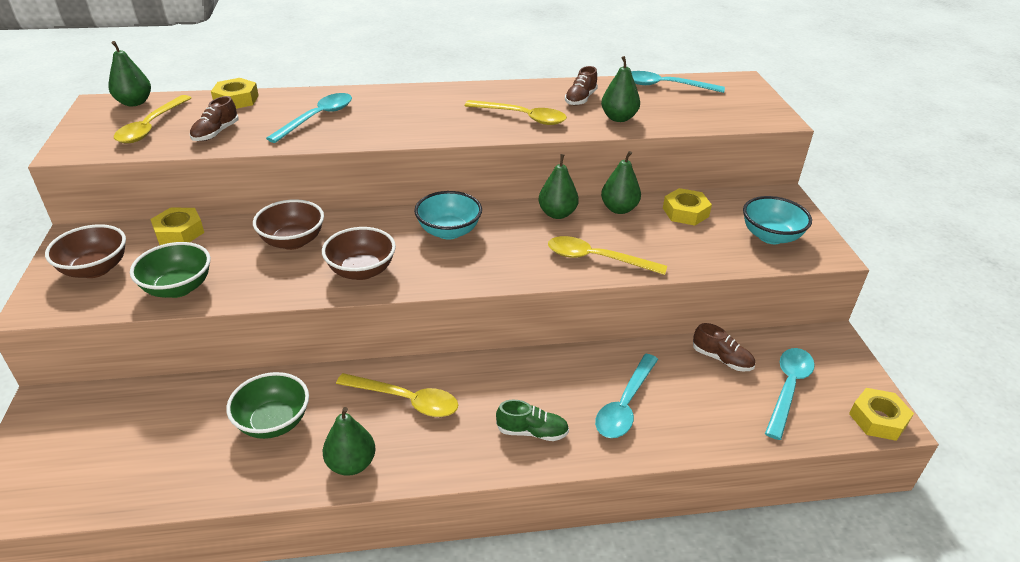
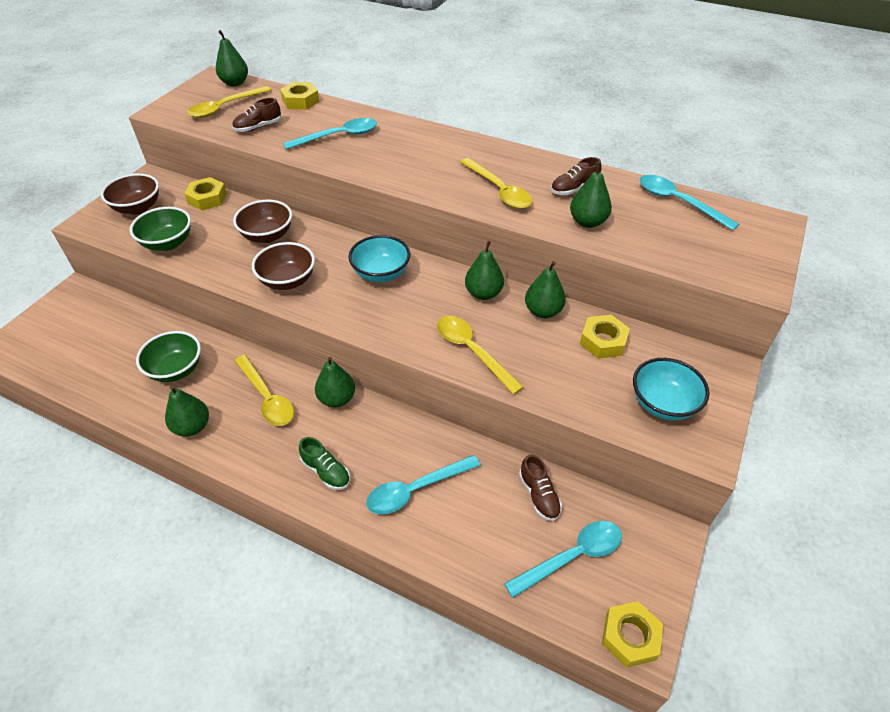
camera: 35 degrees right, 10 degrees up
none -> green pear [315,357,355,407]

